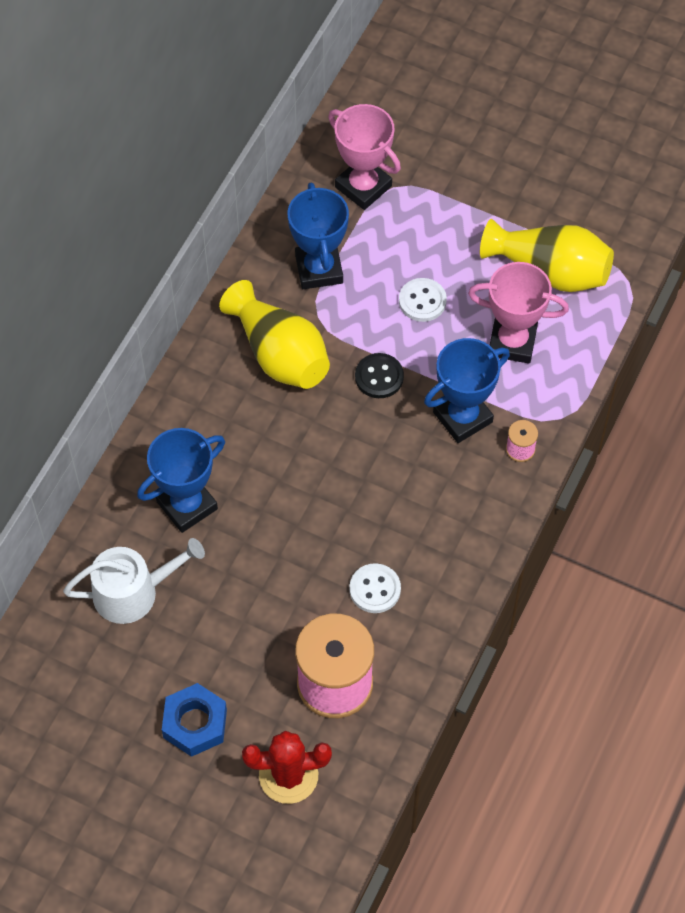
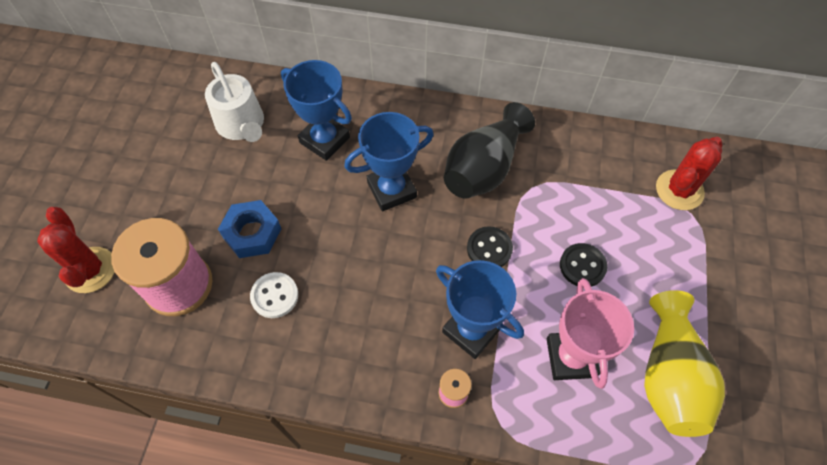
camera: 75 degrees right, 0 degrees up
blue nut [162,683,227,757] -> blue nut moved to [218,200,281,258]
yellow vase [219,280,330,389] -> black vase [444,102,535,199]
blue trophy [287,183,349,289] -> blue trophy moved to [344,112,434,211]
pink trophy [328,104,401,210] -> red cactus [656,137,723,210]
white button [399,278,447,322] -> black button [560,243,607,287]

